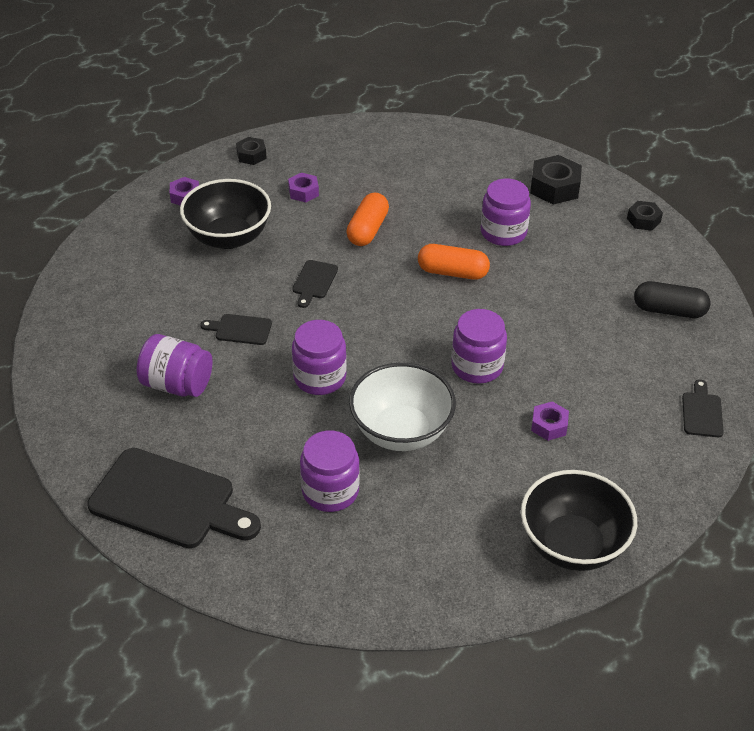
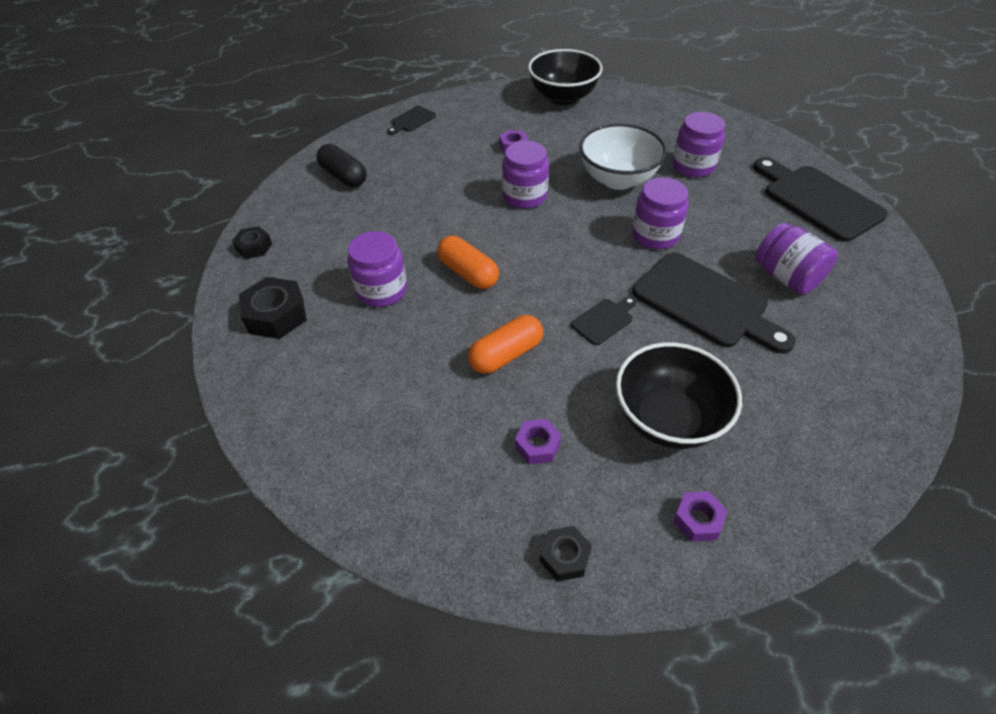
camera: 145 degrees left, 5 degrees up
black cutting board [200,314,272,345] -> black cutting board [633,252,796,354], size x2.16

